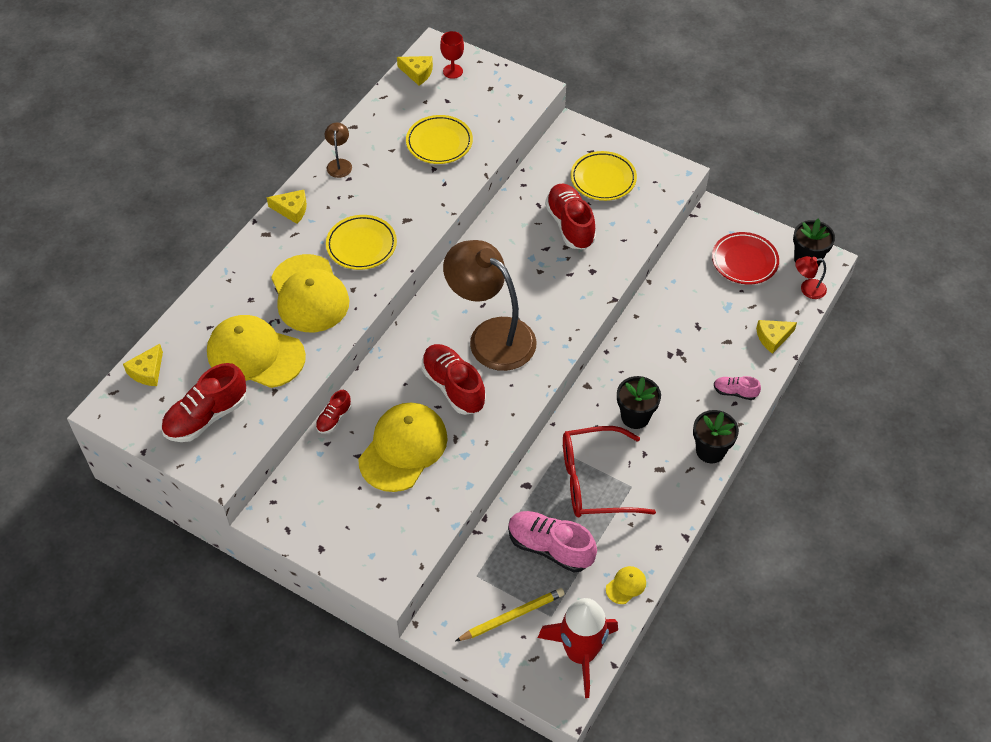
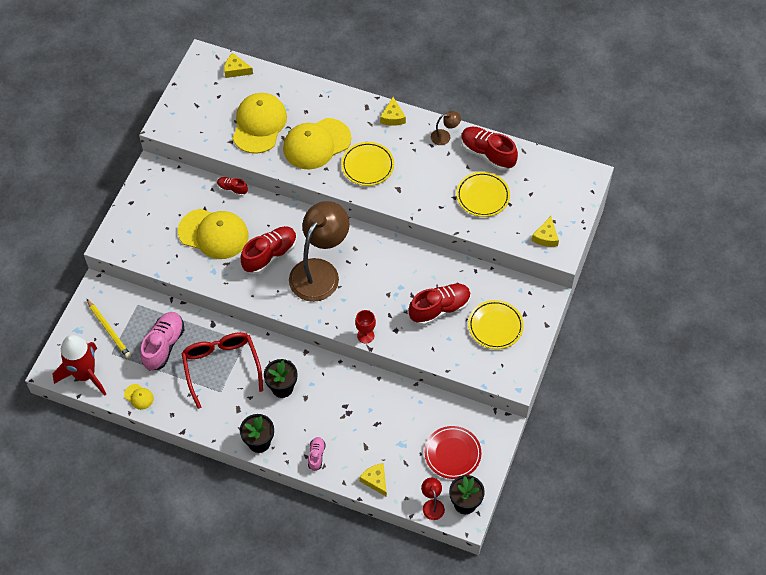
camera: 80 degrees right, 5 degrees up
red shoe [161,363,246,442] -> red shoe moved to [461,127,518,171]
yellow cheese [397,56,433,85] -> yellow cheese moved to [531,216,559,247]
red goblet [440,31,464,79] -> red goblet moved to [355,310,376,344]

